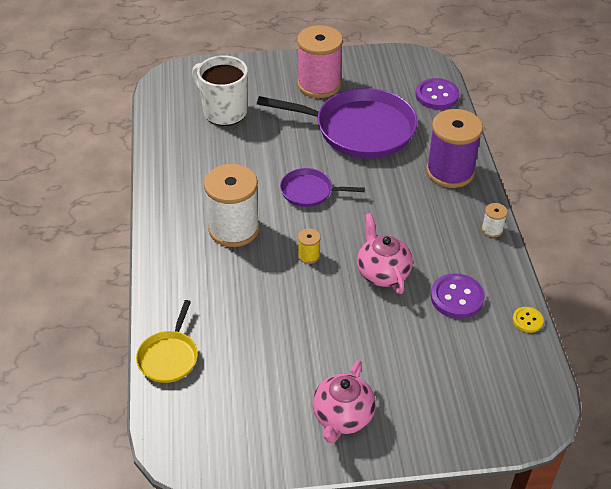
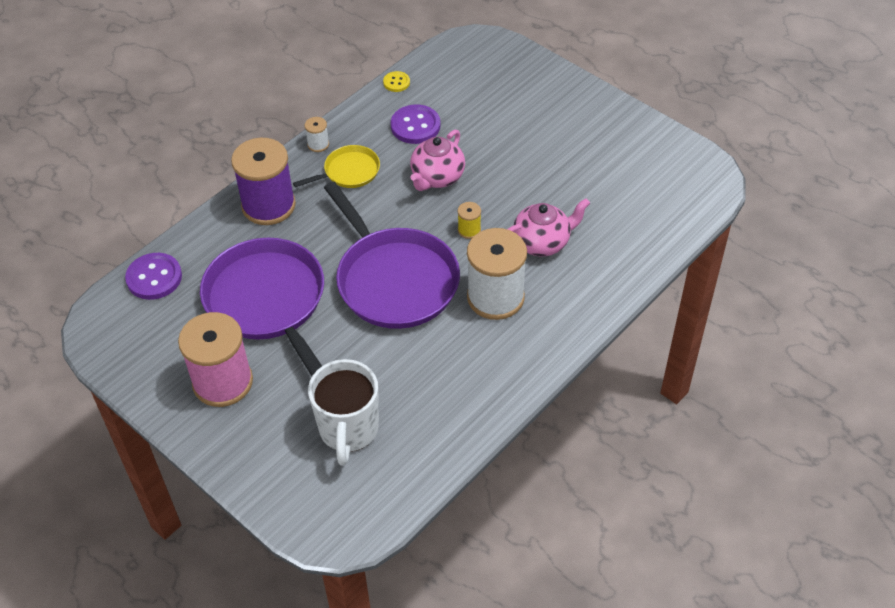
camera: 130 degrees left, 5 degrees up
yellow pan [136,300,198,383] -> yellow pan moved to [293,145,380,188]
purple pan [280,168,365,207] -> purple pan [324,182,460,329], size x2.04
pink teapot [313,360,376,443] -> pink teapot moved to [507,198,590,256]

